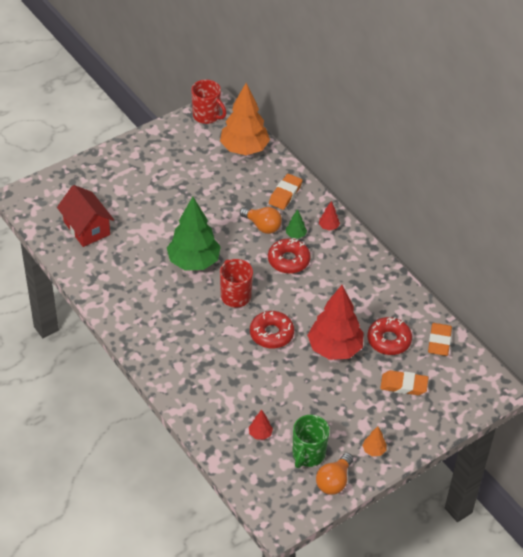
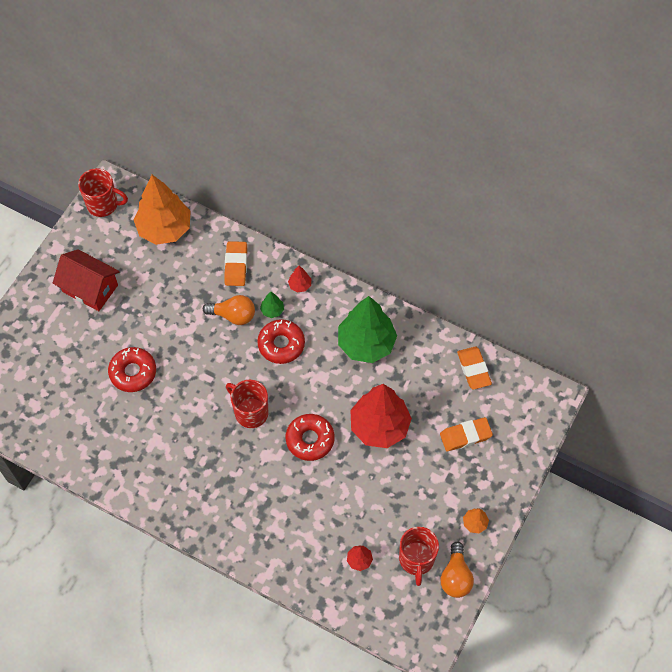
camera: 25 degrees left, 15 degrees up
red house [57,185,114,247] -> red house moved to [53,249,120,311]
green tree [167,197,221,270] -> green tree moved to [338,296,397,363]
green mug [292,415,330,468] -> red mug [399,527,439,586]
red donut [367,317,412,355] -> red donut moved to [108,347,156,392]

